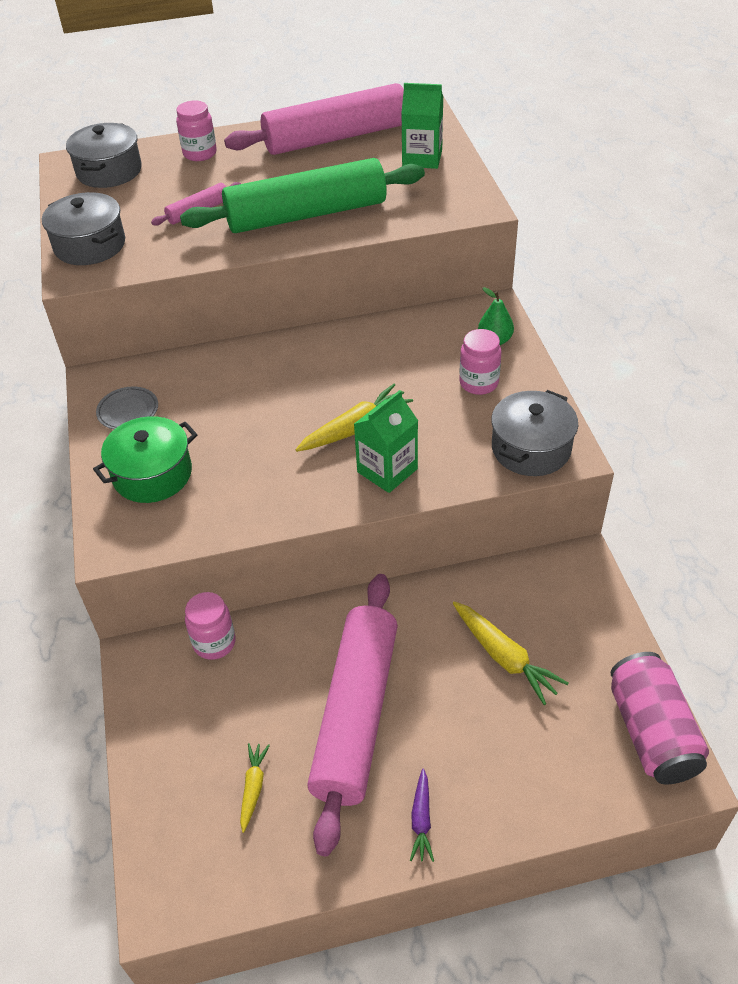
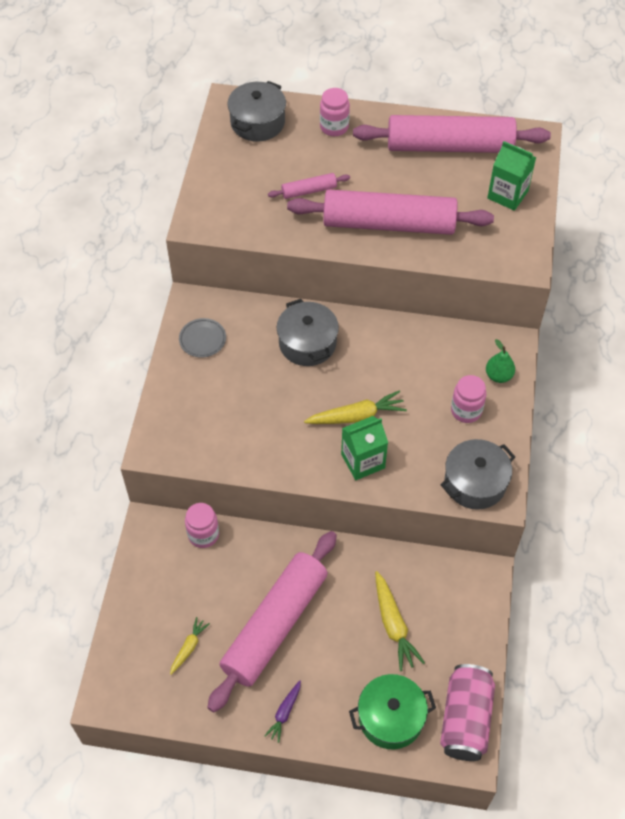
camera: 20 degrees right, 10 degrees up
grey pot [42,192,125,265] -> grey pot moved to [277,299,339,366]
green pot [93,416,197,503] -> green pot moved to [349,674,436,749]
green rolling pin [180,158,425,233] -> pink rolling pin [287,189,494,235]

